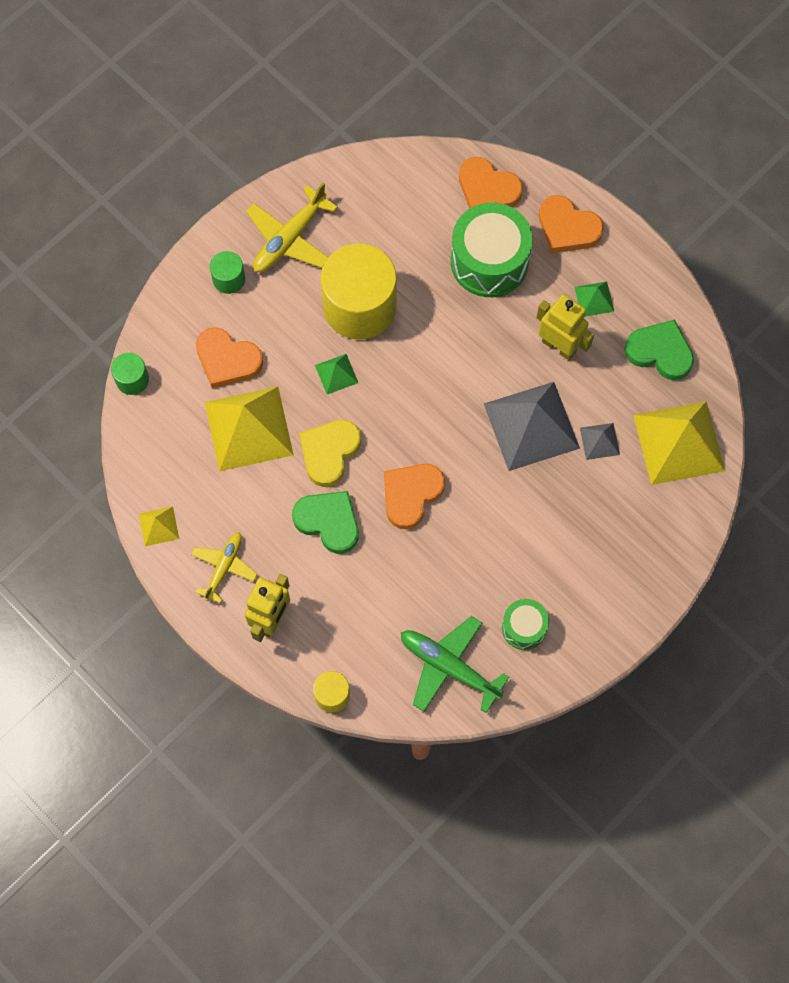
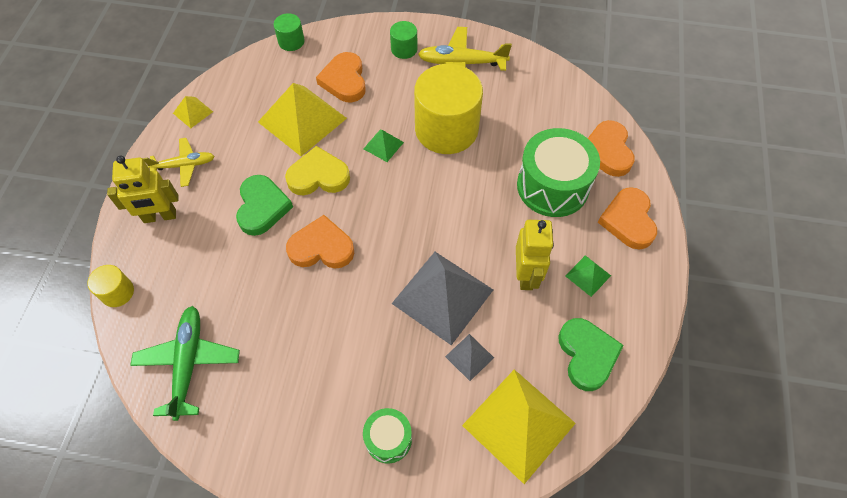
camera: 55 degrees right, 10 degrees down
green drum [502,599,549,650] -> green drum moved to [363,408,412,464]

